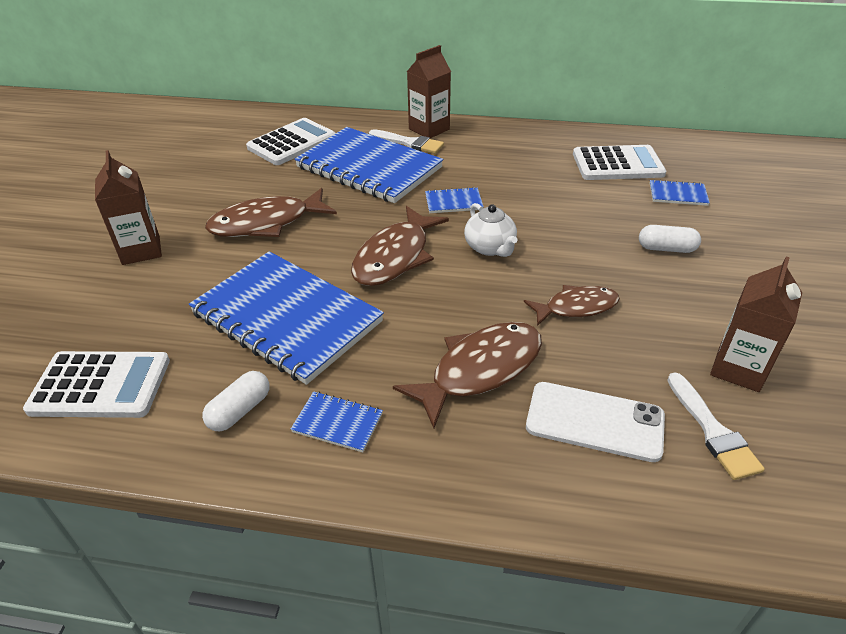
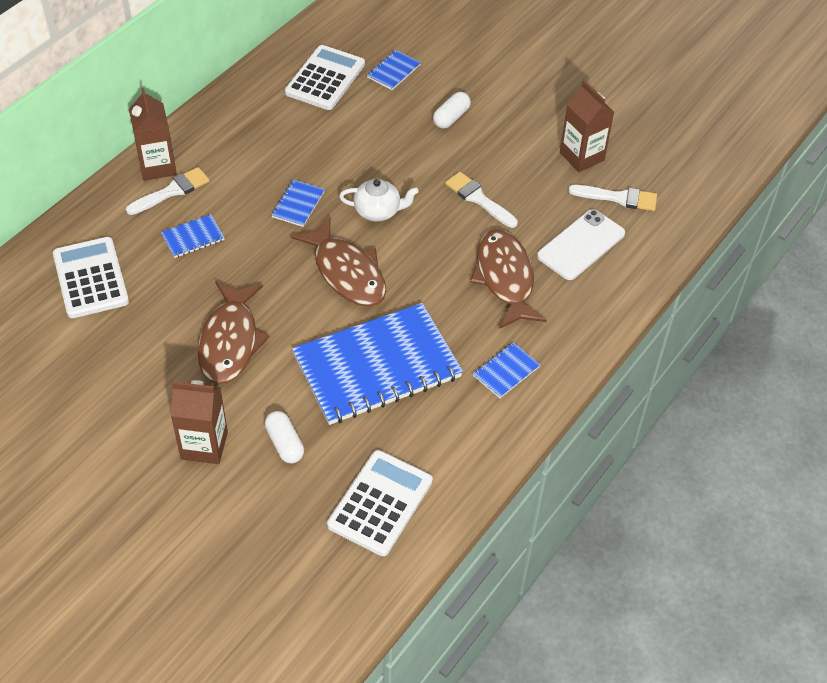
camera: 65 degrees left, 10 degrees up
white capsule [202,371,270,431] -> white capsule moved to [265,411,304,464]
blue notebook [294,127,443,203] -> blue notebook [161,214,225,258], size x0.40
brown fish [524,285,620,326] -> white brush [445,172,518,228]

